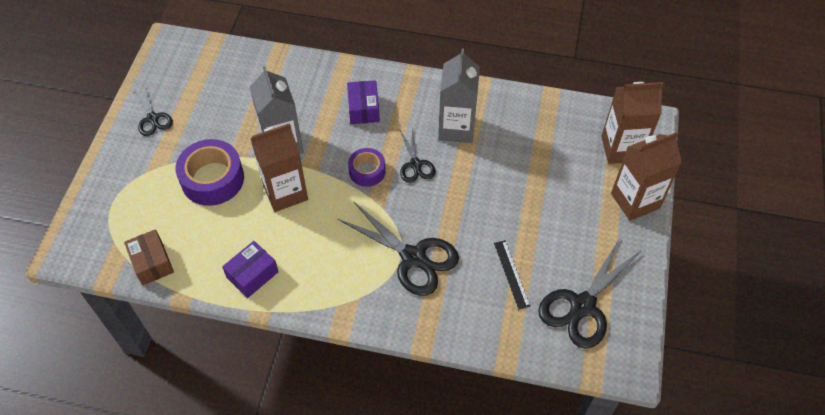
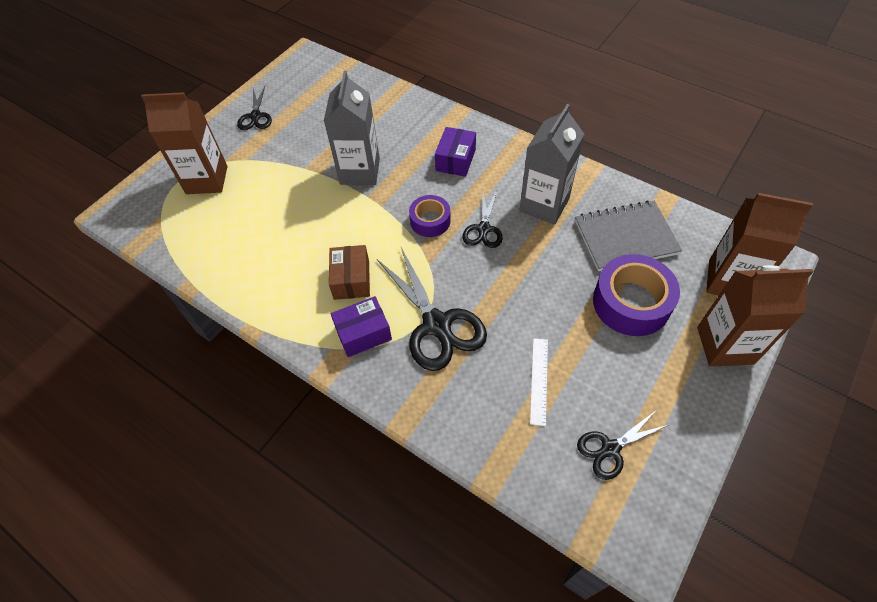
camera: 25 degrees right, 0 degrees up
brown box [124,229,174,285] -> brown box moved to [329,245,370,300]
purple tape [175,139,244,206] -> purple tape moved to [593,254,680,336]
purple box [222,241,279,298] -> purple box moved to [331,296,392,357]
brown carton [250,123,308,212] -> brown carton moved to [141,92,228,194]
black ruler [494,240,530,309] -> white ruler [530,338,548,426]
black scissors [538,238,643,349] -> black scissors [577,412,668,480], size x0.56
none -> grey notebook [575,200,682,271]

